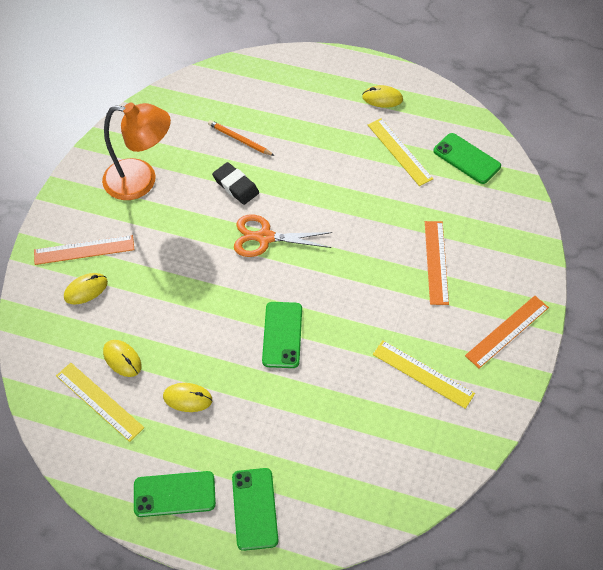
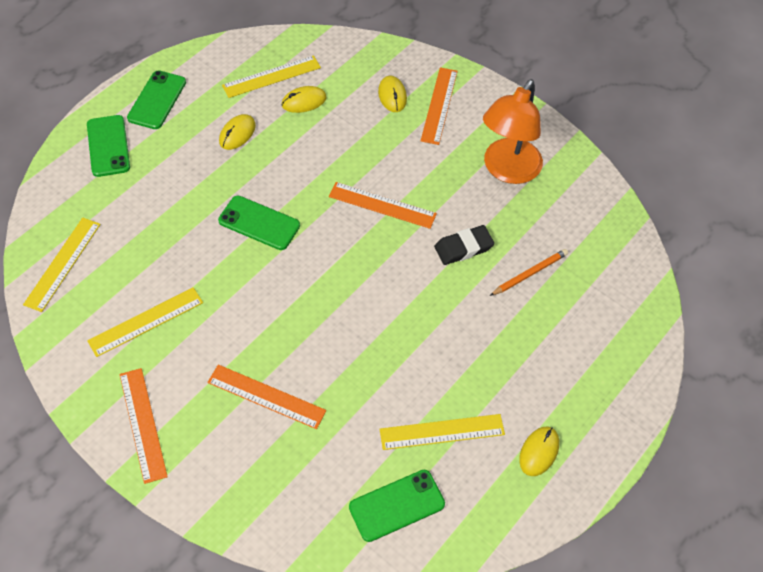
camera: 110 degrees right, 0 degrees up
green phone [232,468,278,551] -> green phone turned 60 degrees clockwise [87,115,130,177]
orange scissors [234,215,333,257] -> none
none -> yellow ruler [23,218,101,312]
none -> orange ruler [329,182,437,229]

